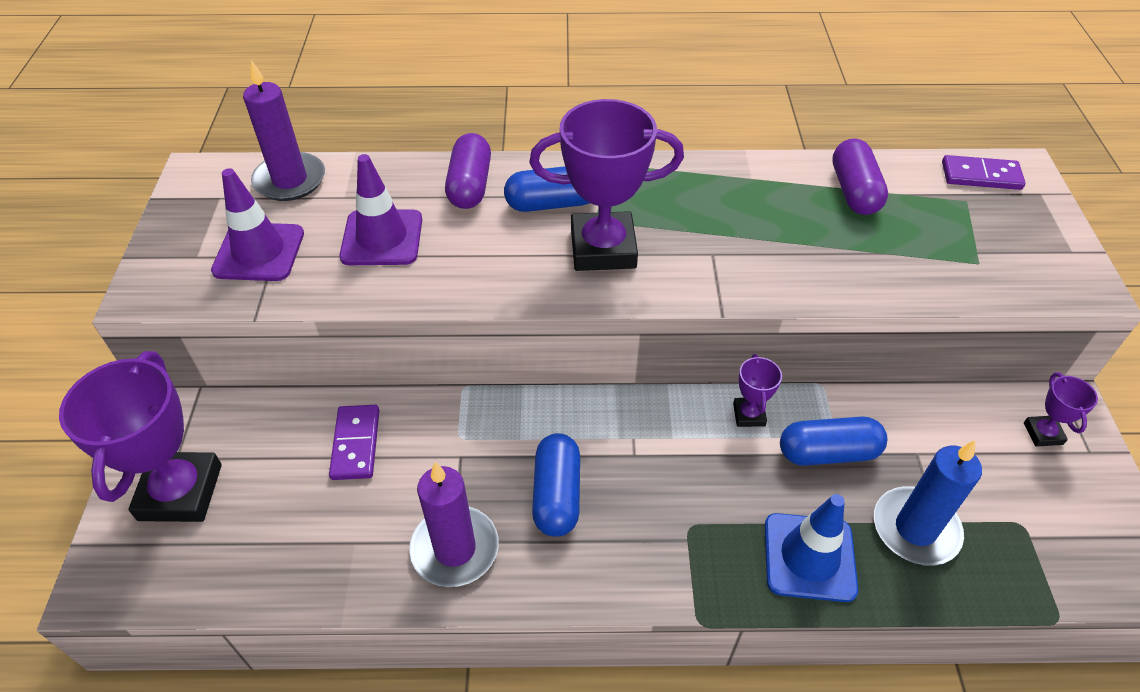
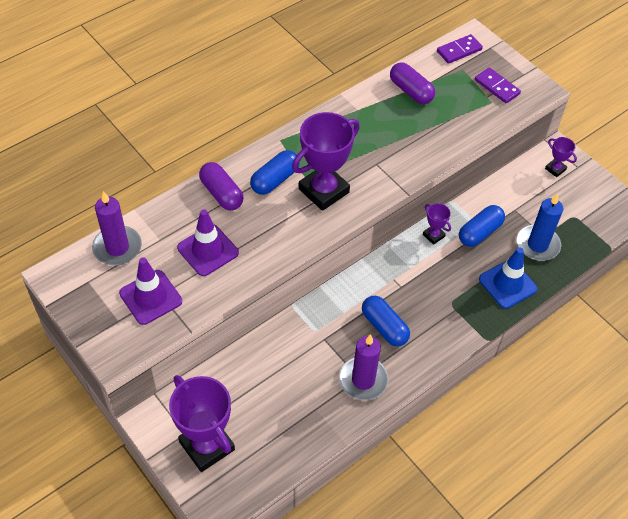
camera: 40 degrees left, 5 degrees up
purple domino [329,405,379,480] -> purple domino moved to [475,67,521,103]

